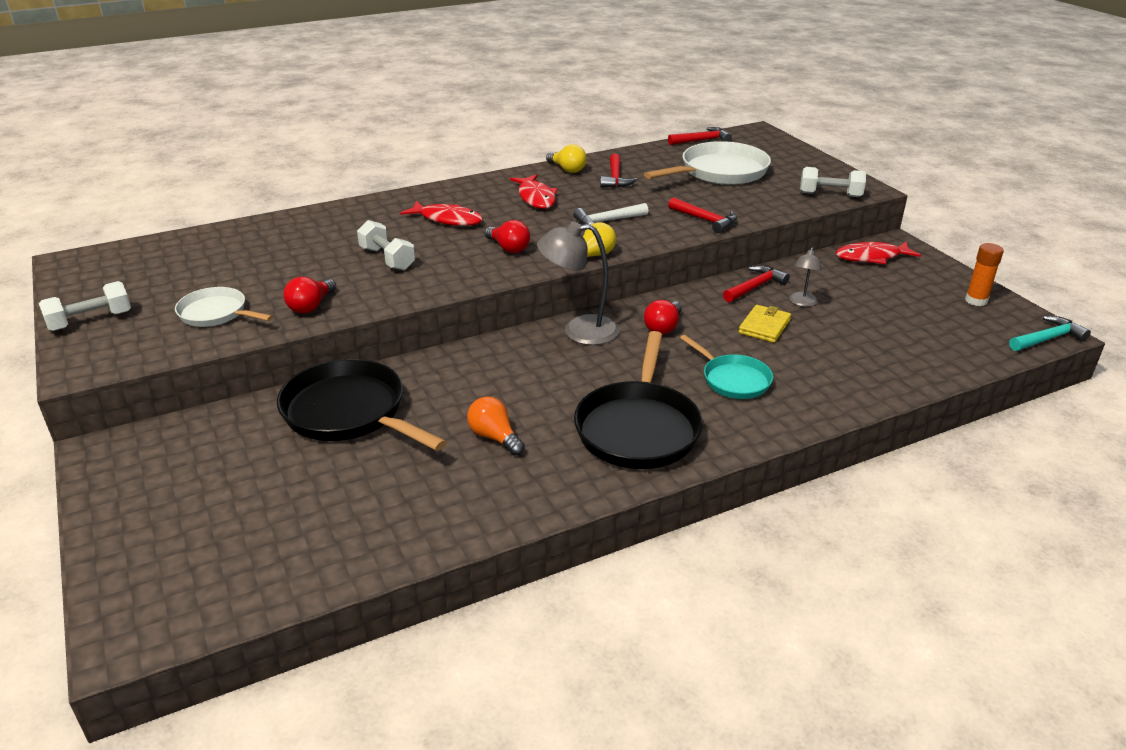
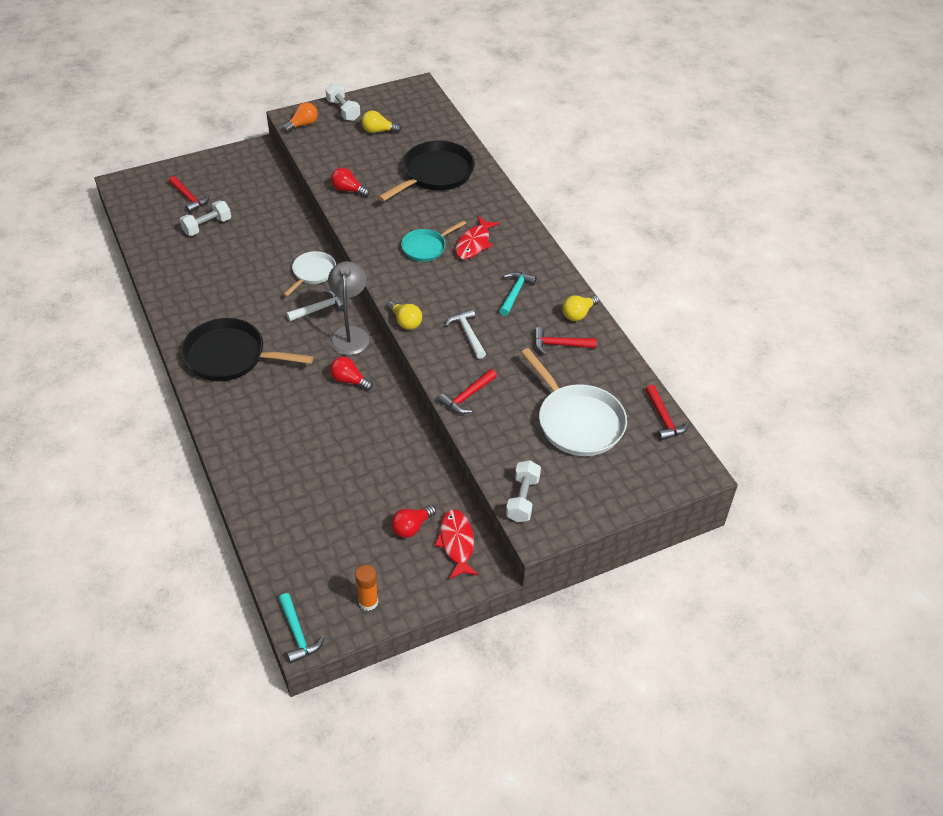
camera: 90 degrees right, 15 degrees up
white pan [175,287,273,327] -> white pan moved to [283,251,336,297]
black pan [277,359,447,451] -> black pan moved to [378,141,475,202]
white dumbbell [357,220,415,270] -> white dumbbell moved to [180,200,231,236]
orange light bulb [467,397,525,456] -> orange light bulb moved to [283,103,318,133]
red light bulb [485,220,530,253] -> red light bulb moved to [391,505,436,538]
red fish [510,174,558,209] -> turquoise hammer [499,271,537,316]
turquoise pan [680,335,773,399] -> turquoise pan moved to [401,220,466,262]
red hammer [723,265,790,302] -> red hammer moved to [169,176,210,213]
yellow wallet [739,305,791,343] -> none
grey lamp [789,247,822,307] -> none
none -> white hammer [286,290,344,321]
none -> yellow light bulb [361,110,401,133]

